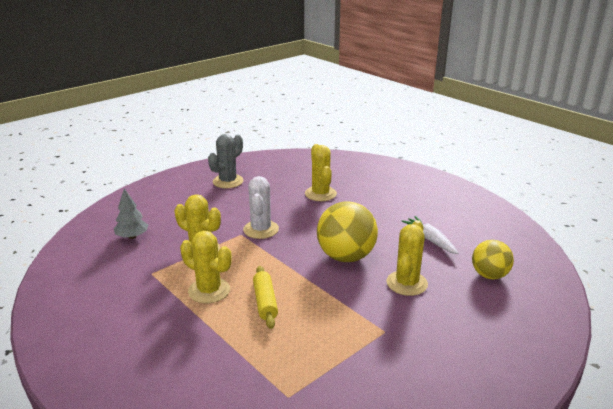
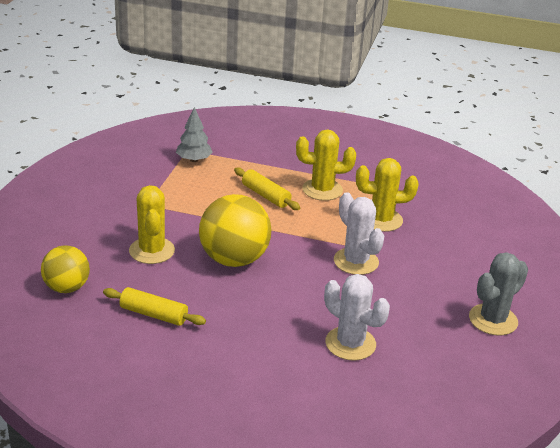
camera: 145 degrees right, 5 degrees up
grey tree [114,188,148,239] -> grey tree moved to [176,107,212,162]
grey cactus [208,134,243,188] -> grey cactus turned 45 degrees clockwise [469,252,528,335]
yellow cactus [305,144,337,201] -> white cactus [324,274,390,361]
white carrot [402,216,458,254] -> yellow rolling pin [103,287,206,326]

